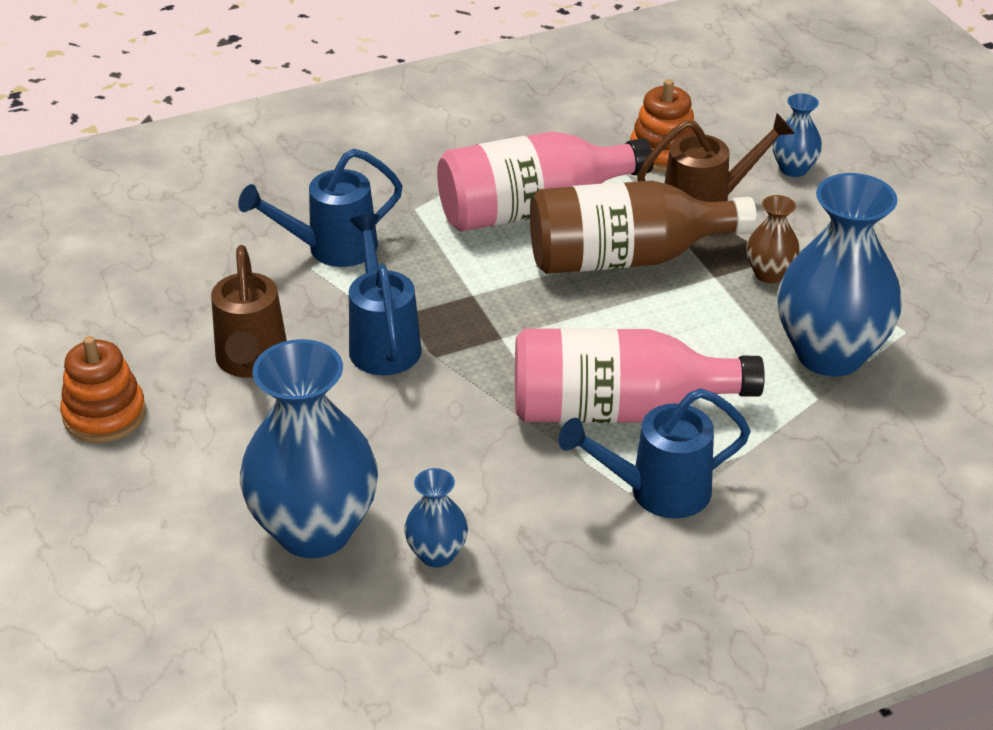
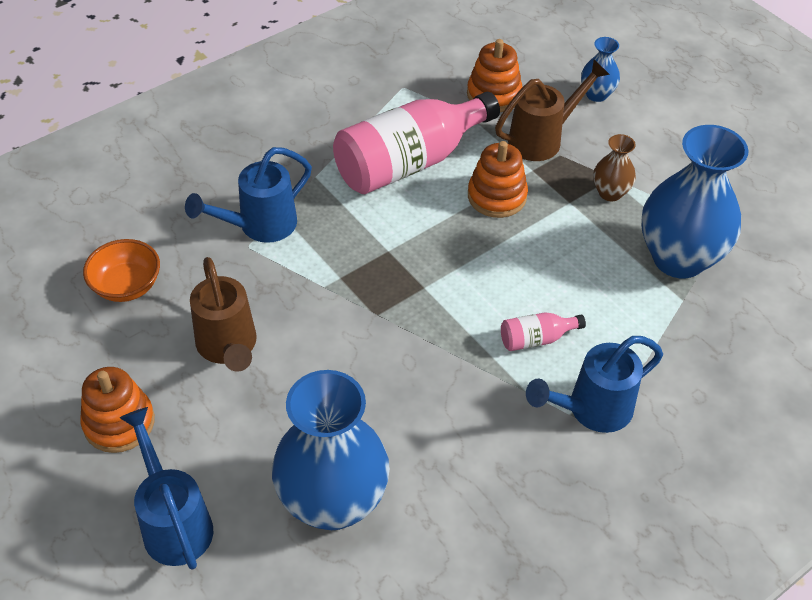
camera: 15 degrees left, 10 degrees up
blue watering can [349,214,422,375] -> blue watering can moved to [120,407,213,570]
blue vase [404,468,468,567] -> none
pink bottle [515,328,765,423] -> pink bottle [501,312,586,351], size x0.42
brown bottle [530,181,757,274] -> orange stacking toy [468,141,528,218]
none -> orange bowl [83,239,160,302]

